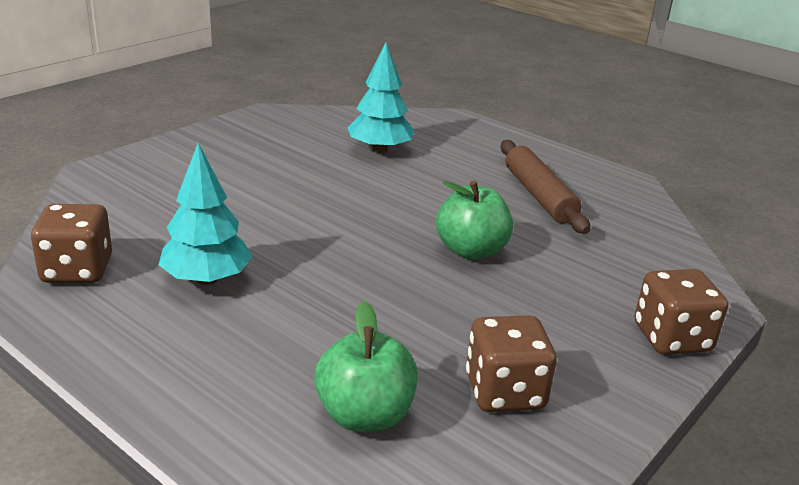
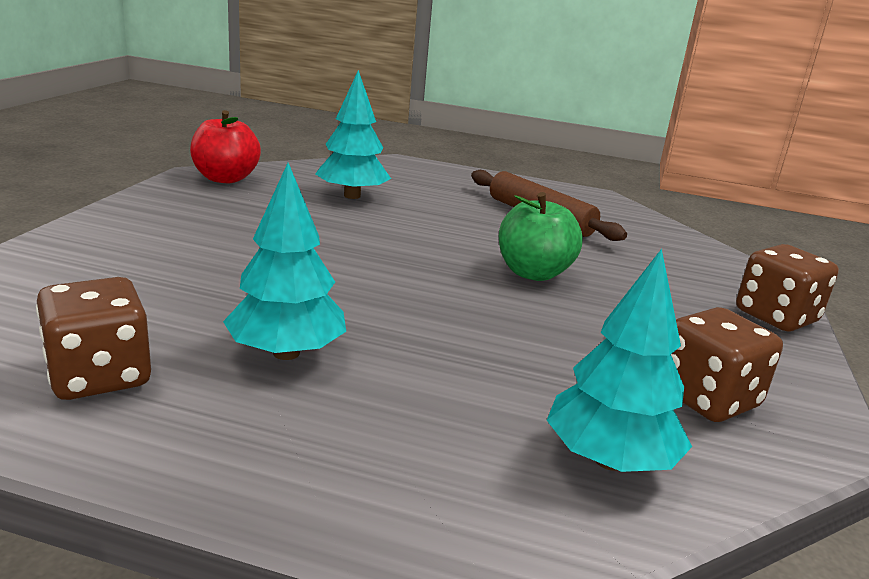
camera: 25 degrees left, 5 degrees down
green apple [314,301,418,432] -> turquoise tree [547,249,692,472]
none -> red apple [190,110,261,183]

